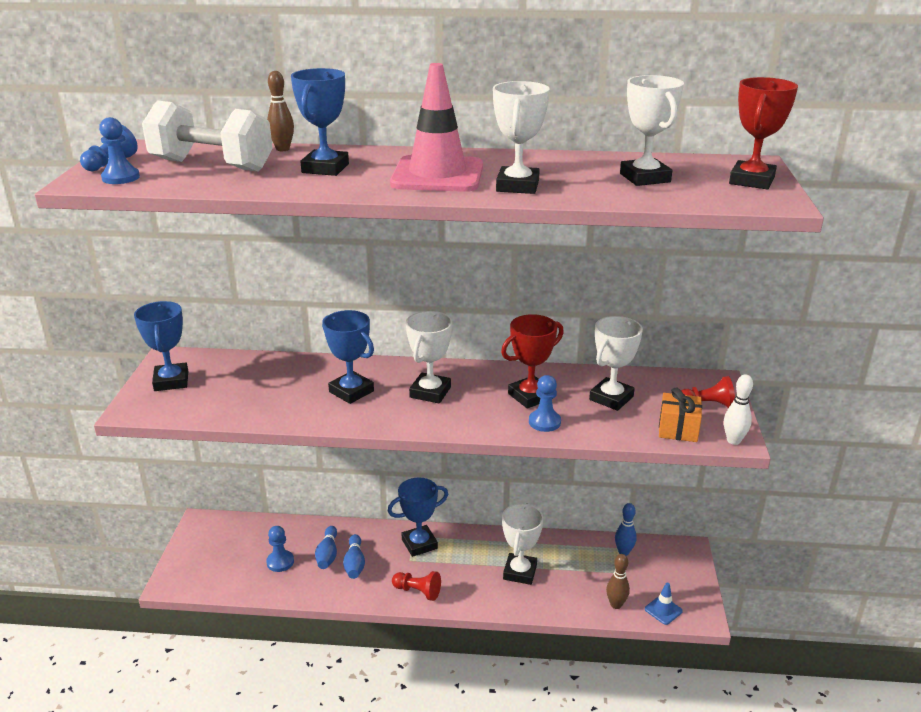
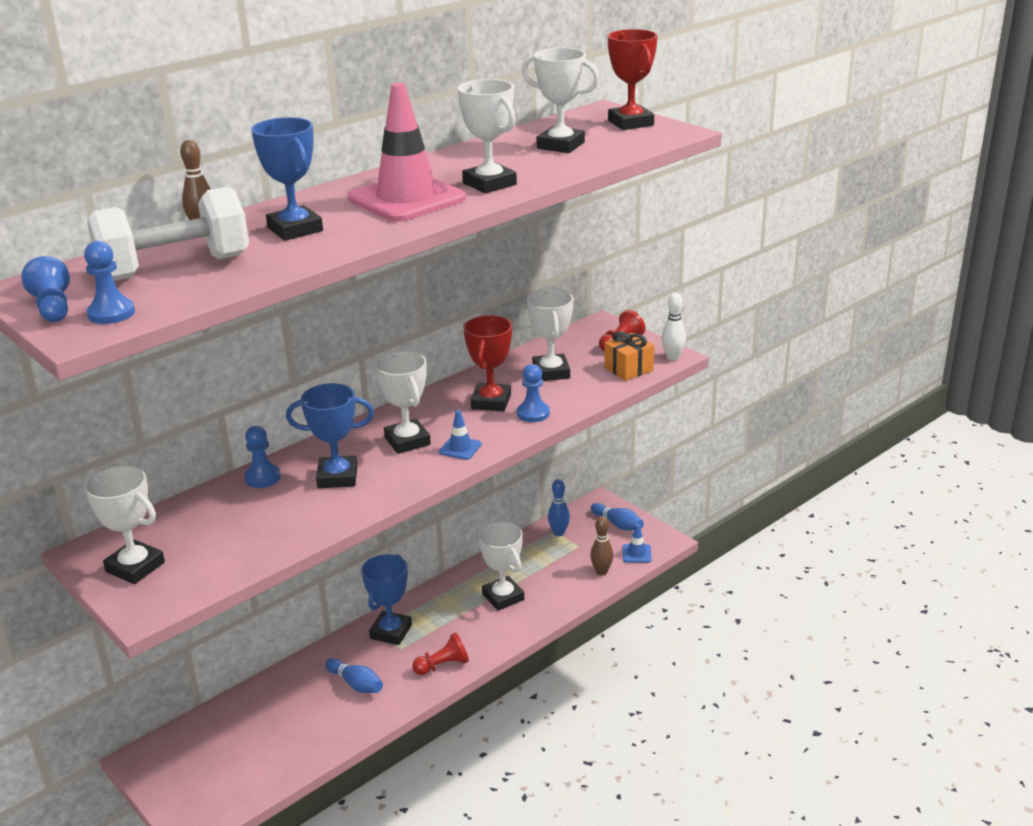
camera: 45 degrees left, 0 degrees up
blue trophy [134,301,188,391] -> white trophy [84,465,165,584]
blue pawn [266,526,294,572] -> blue pawn moved to [244,426,281,488]
blue bowling pin [315,526,337,569] -> blue bowling pin moved to [591,503,644,531]
none -> blue traffic cone [439,410,482,460]

